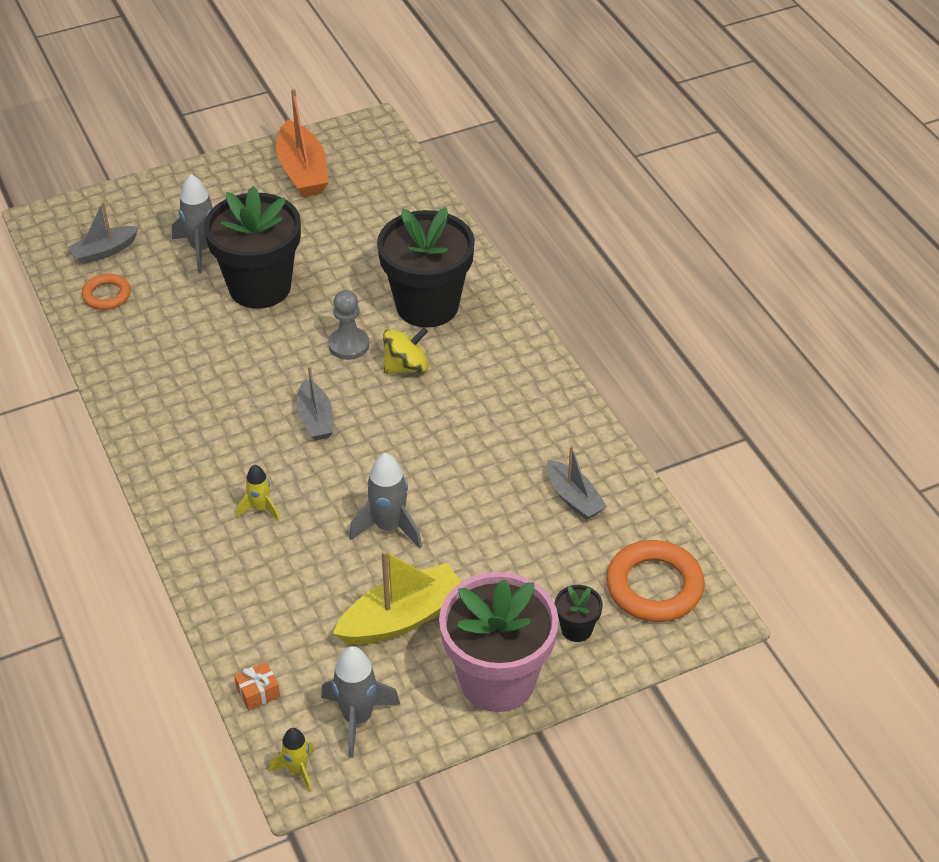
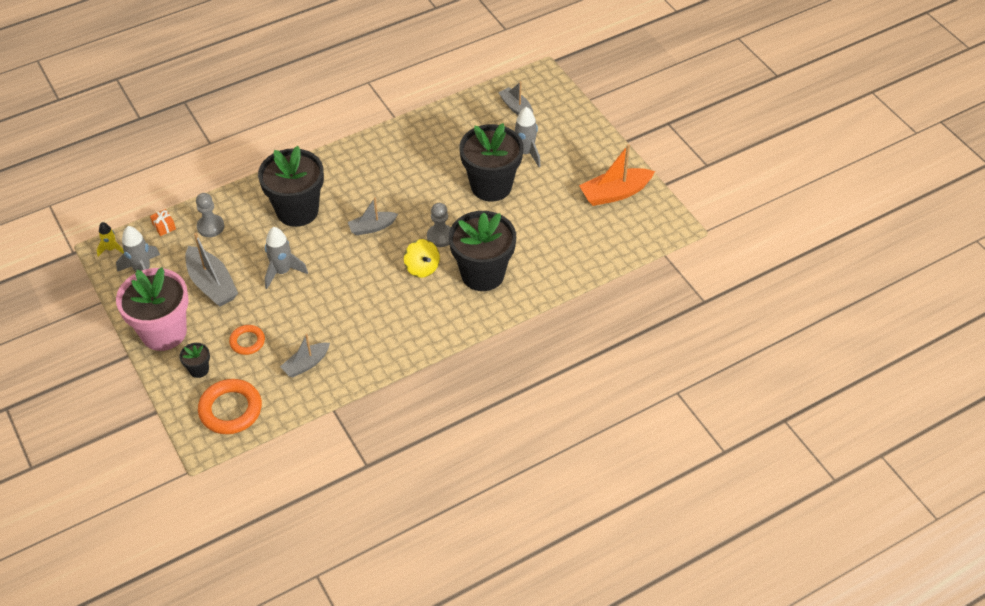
camera: 85 degrees right, 5 degrees up
orange ring [82,274,131,310] -> orange ring moved to [229,325,265,355]
yellow rocket [236,465,280,522] -> black flower pot [258,146,324,227]
yellow boat [333,550,461,645] -> grey boat [185,233,238,307]
none -> grey pawn [196,193,224,237]

